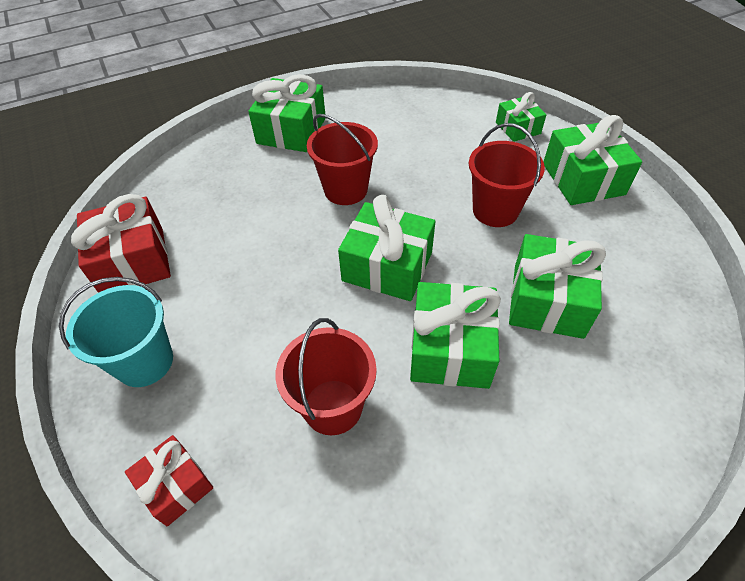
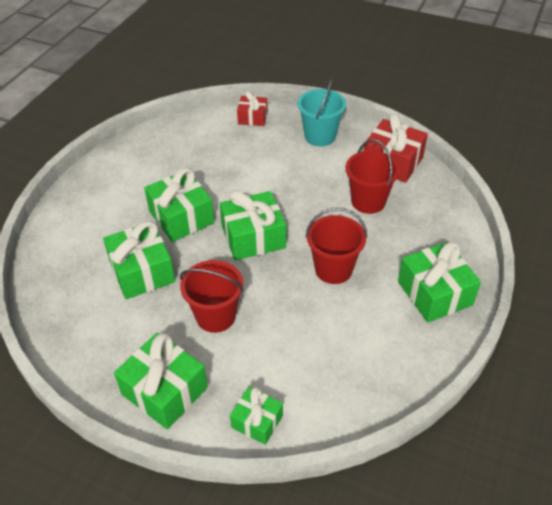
camera: 140 degrees right, 5 degrees down
red bucket [276,318,377,435] -> red bucket moved to [346,139,400,214]

